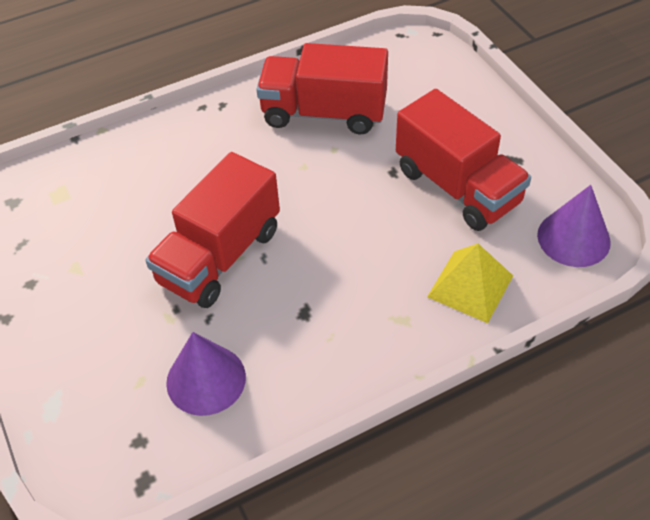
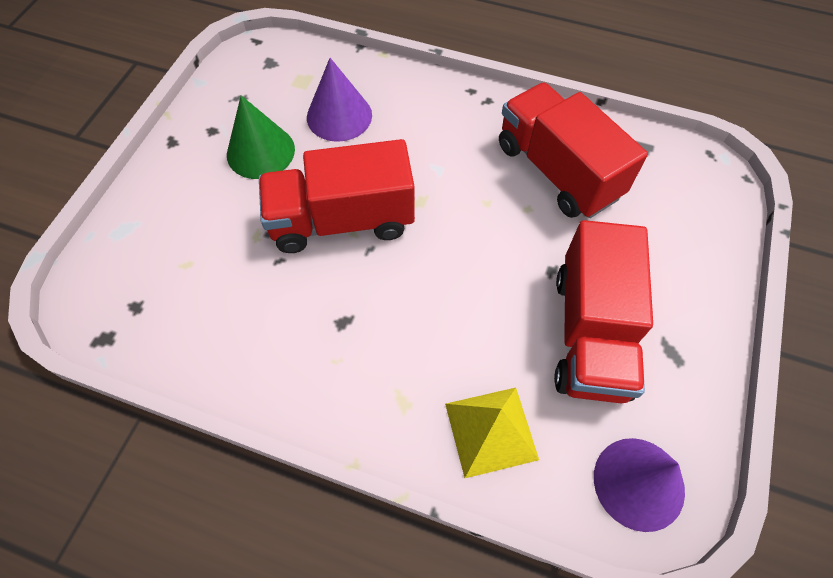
camera: 45 degrees right, 10 degrees up
purple cone [166,332,246,416] -> purple cone moved to [307,58,372,142]
none -> green cone [227,95,295,179]

